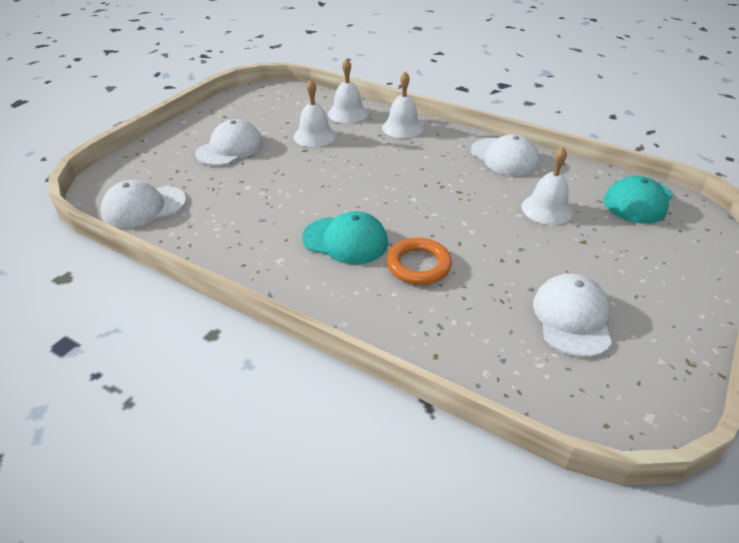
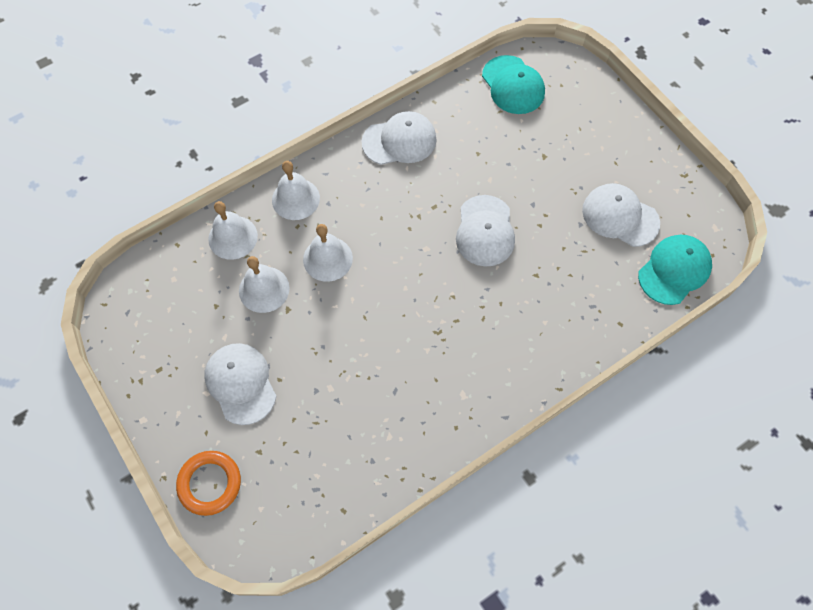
camera: 65 degrees left, 25 degrees up
white cap [101,180,186,228] -> white cap moved to [456,195,515,267]
turquoise cap [302,211,388,264] -> turquoise cap moved to [638,235,712,305]
orange ring [387,238,452,285] -> orange ring moved to [176,451,241,516]
white bell [521,147,573,225] -> white bell moved to [303,224,353,282]

